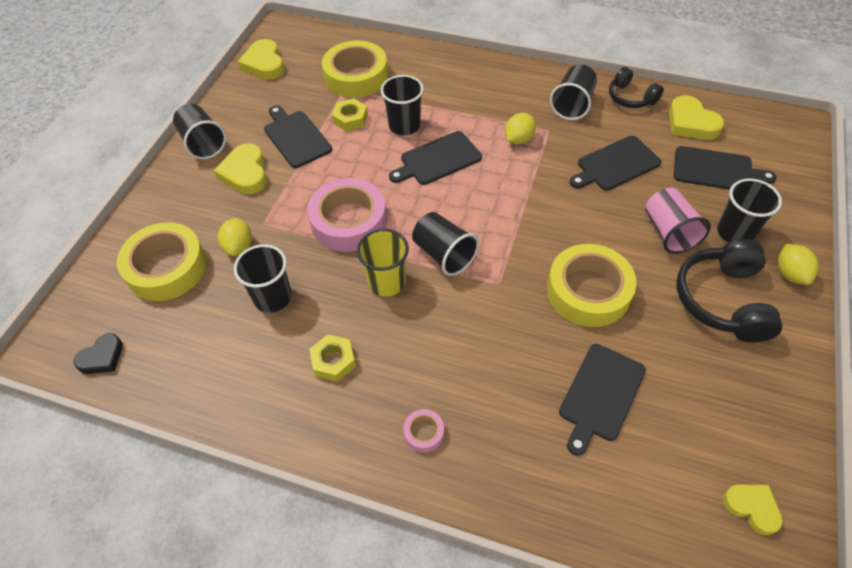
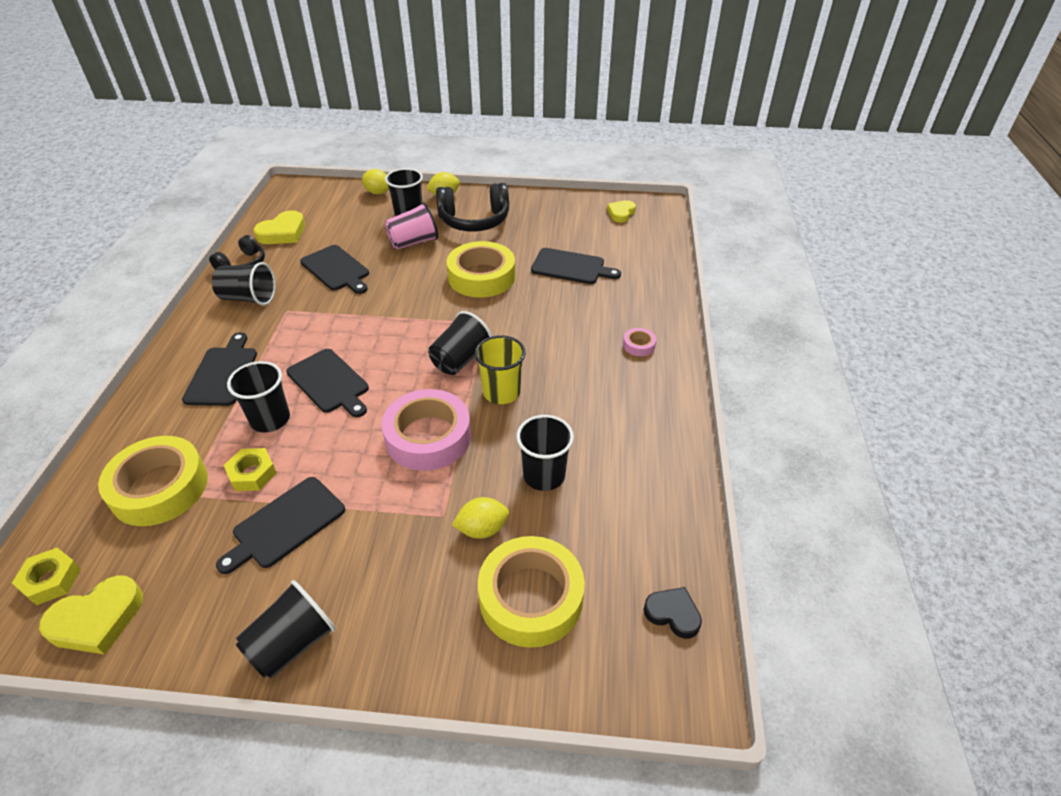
camera: 105 degrees left, 10 degrees down
yellow heart [214,144,267,194] -> none
yellow nut [309,334,356,382] -> yellow nut moved to [12,548,81,605]
yellow lemon [505,113,536,144] -> yellow lemon moved to [362,169,389,194]
black cutting board [674,146,777,190] -> black cutting board moved to [182,332,257,406]

